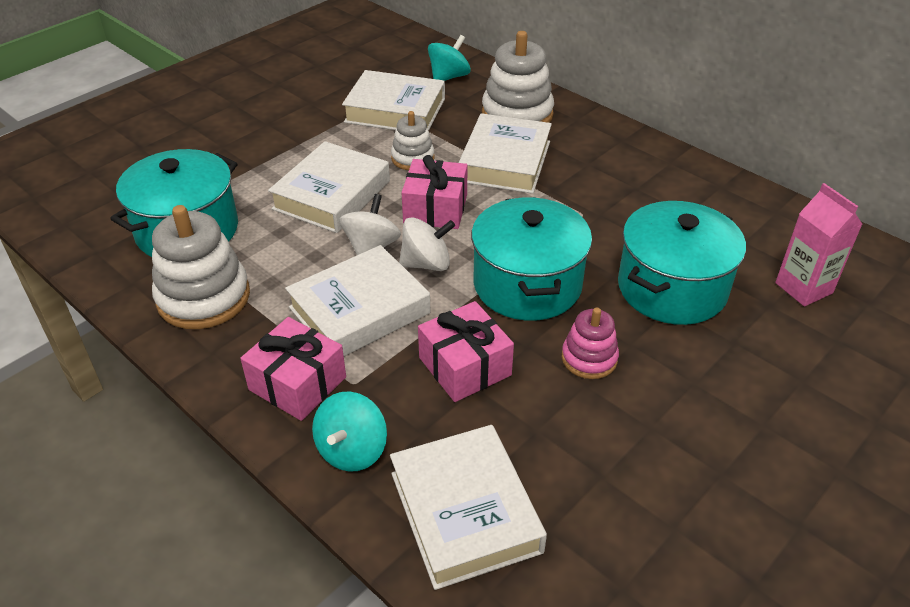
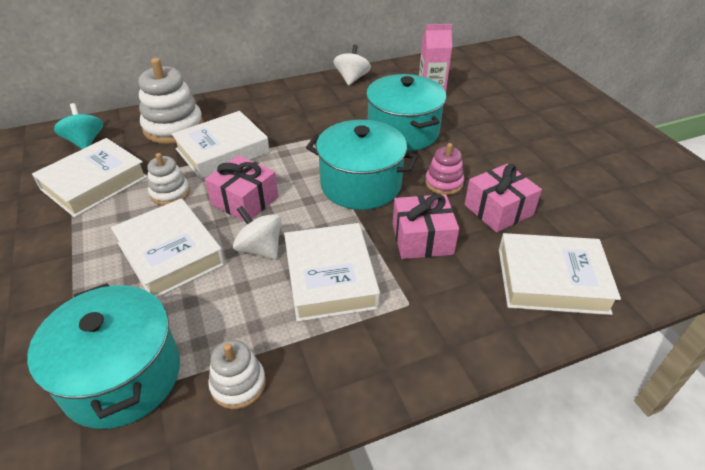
camera: 65 degrees left, 0 degrees up
white stacking toy [152,205,250,329] -> white stacking toy [208,340,266,409], size x0.57
pink gift [240,317,346,421] -> pink gift moved to [464,164,542,232]
turquoise spinning top [312,391,387,471] -> none
white spinning top [399,217,455,271] -> white spinning top moved to [334,44,371,86]
white book [459,113,552,194] -> white book turned 75 degrees counterclockwise [172,111,270,179]

